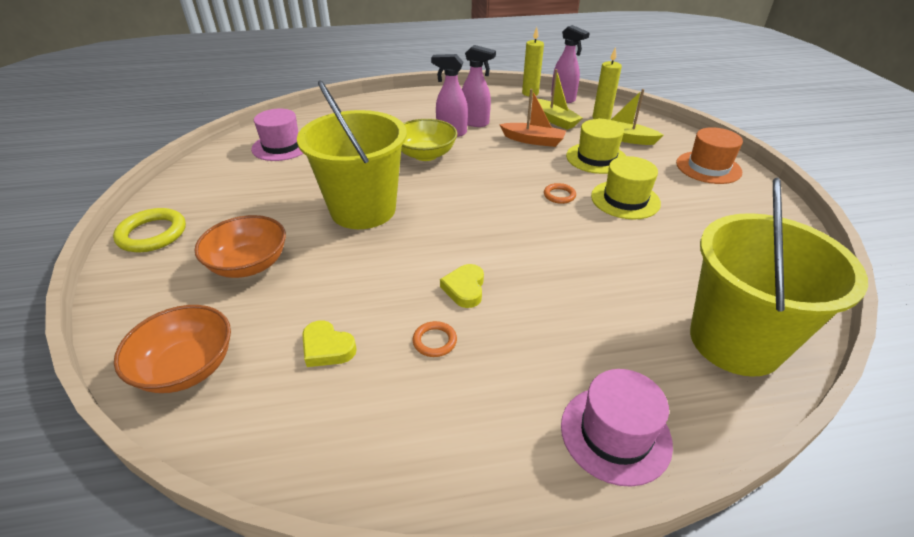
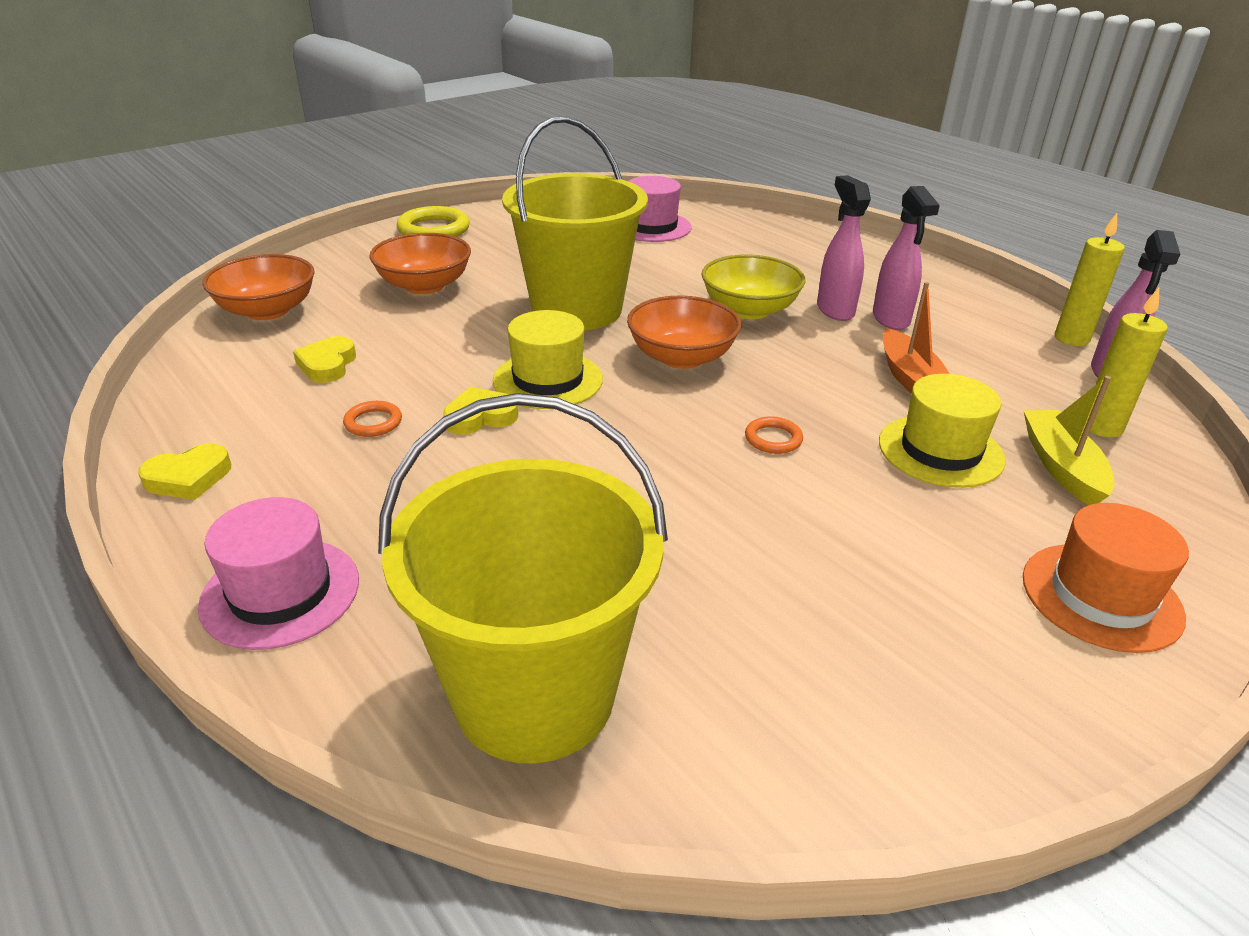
camera: 60 degrees right, 5 degrees down
yellow boat [538,69,582,130] -> none
yellow hat [591,156,661,219] -> yellow hat moved to [493,310,603,409]
none -> yellow heart [138,443,231,500]
none -> orange bowl [627,295,741,369]

